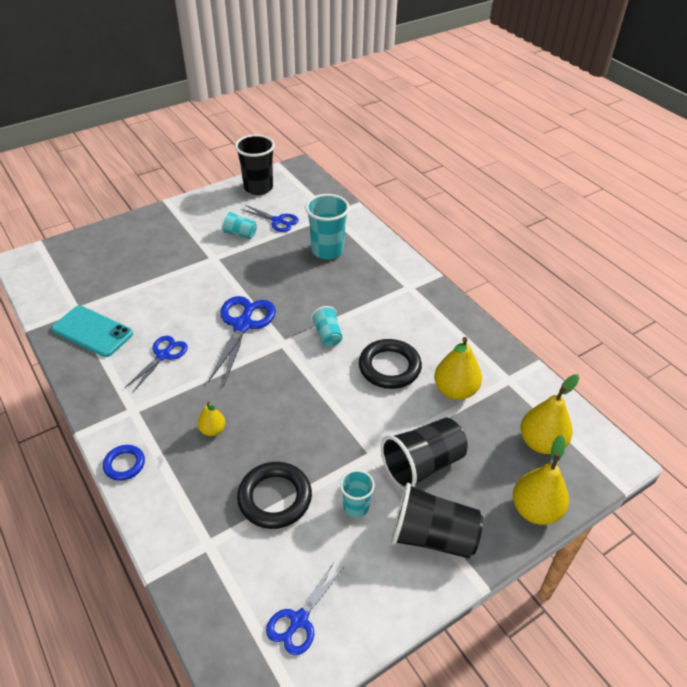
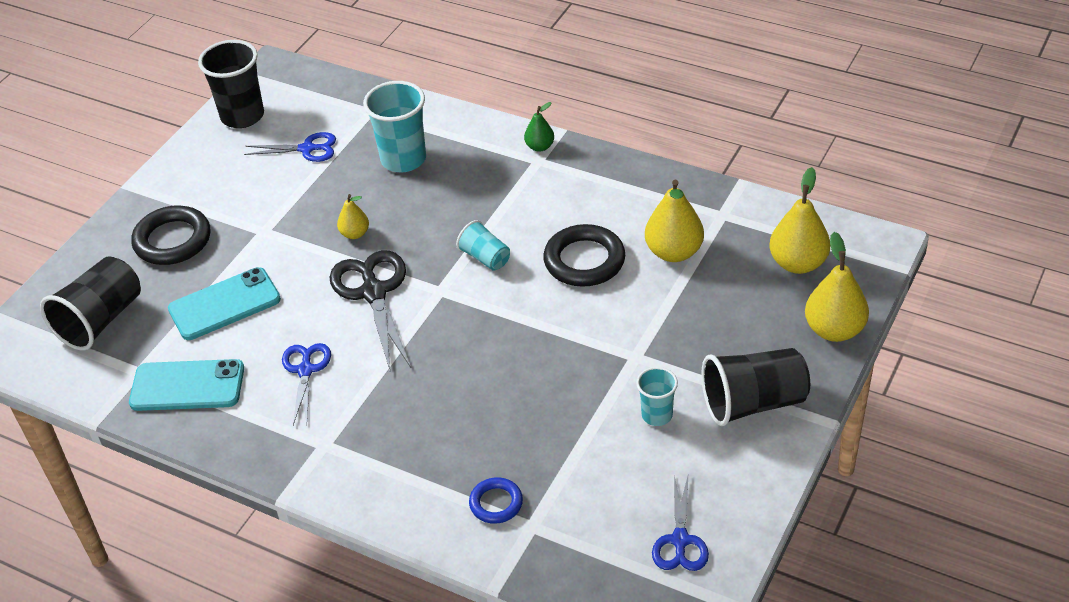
camera: 25 degrees left, 0 degrees up
blue ring [103,445,145,481] -> blue ring moved to [469,477,523,524]
yellow pear [197,402,225,436] -> yellow pear moved to [337,194,369,239]
blue scissors [208,296,276,385] -> black scissors [329,250,411,370]
turquoise cup [221,211,257,239] -> none
black ring [237,462,312,529] -> black ring moved to [131,205,210,265]
black cup [381,418,468,490] -> black cup moved to [40,256,141,351]
none -> turquoise phone [168,267,281,340]
none -> green pear [524,102,554,152]

